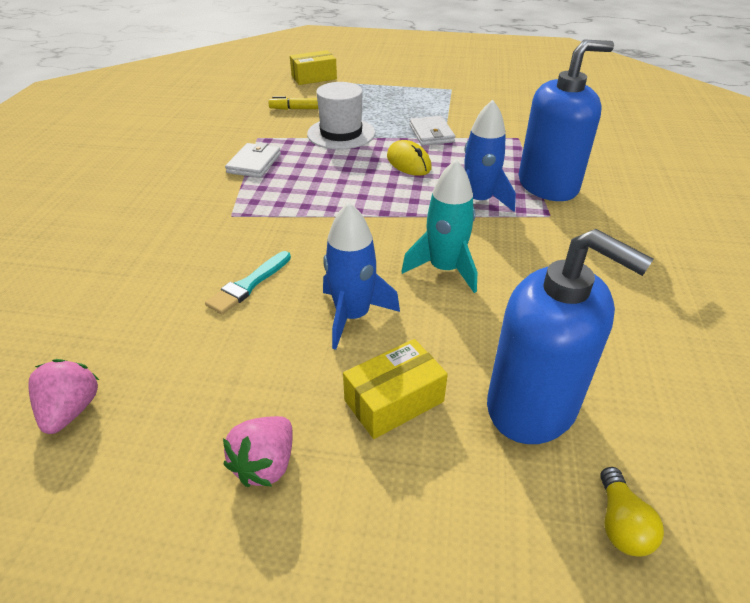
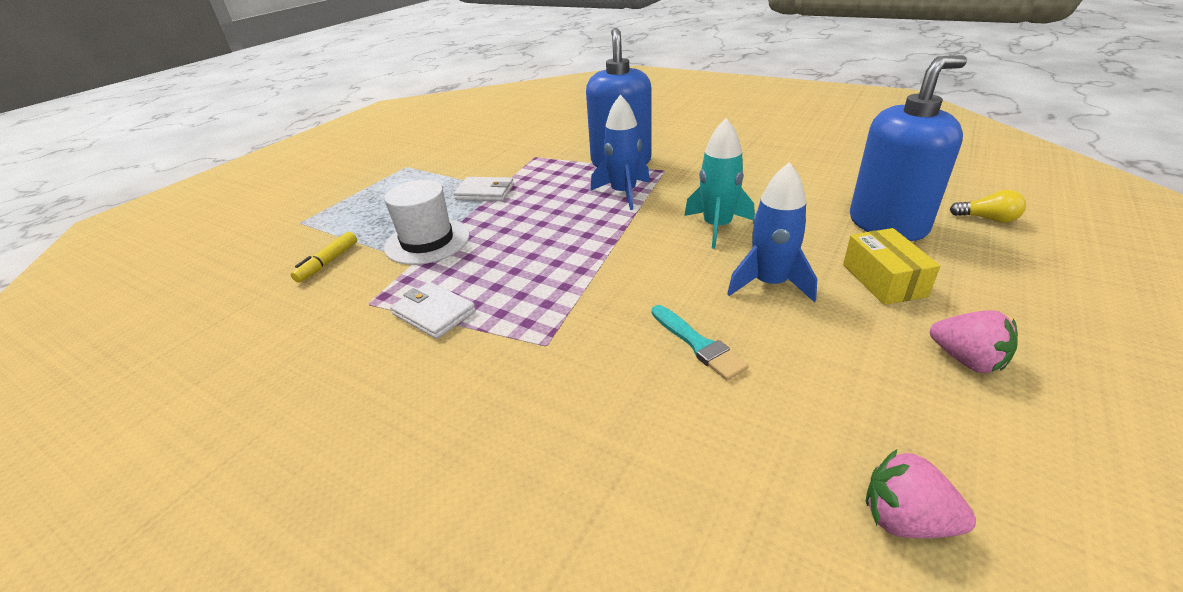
camera: 65 degrees left, 5 degrees down
yellow box [290,50,337,85] -> none
yellow mouse [387,140,432,176] -> none

